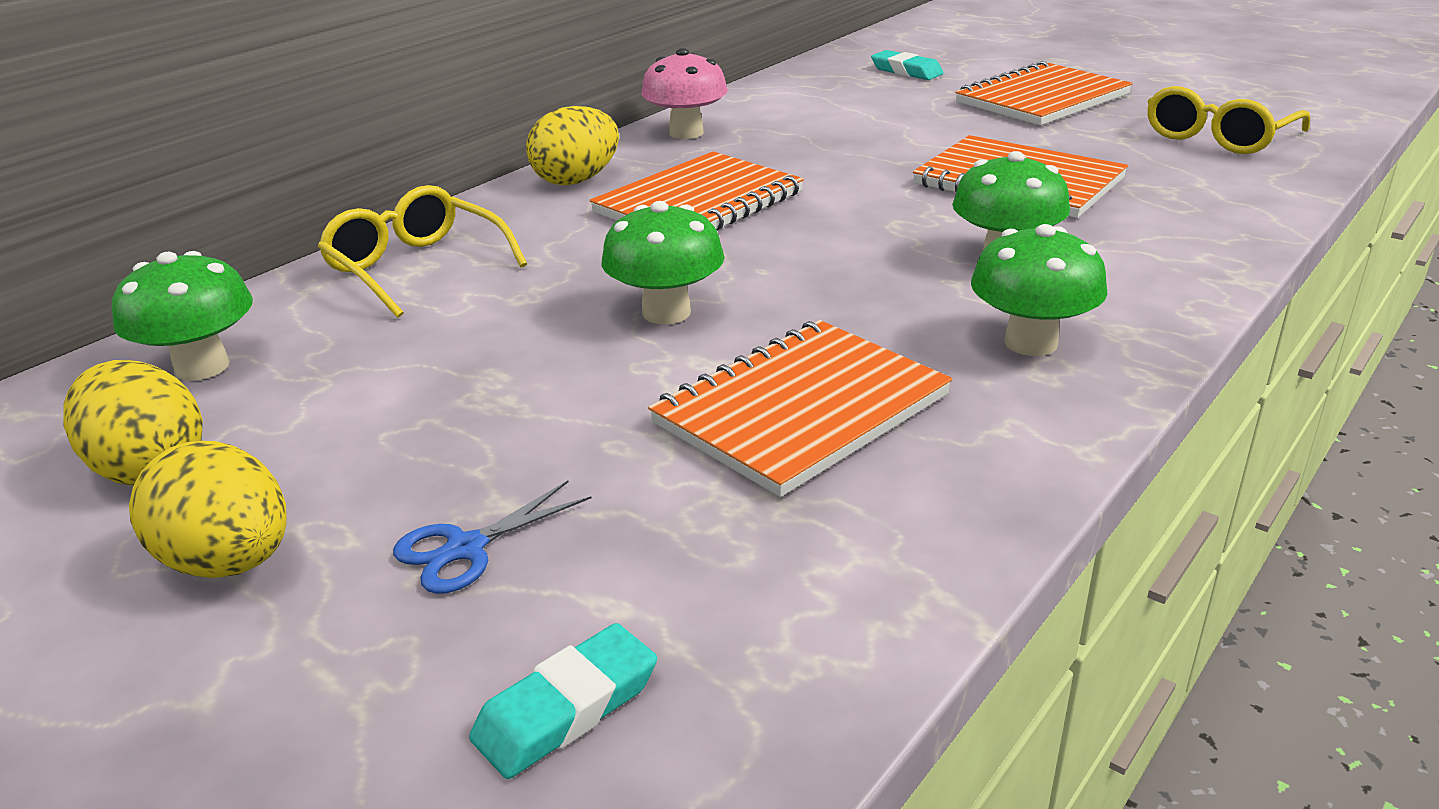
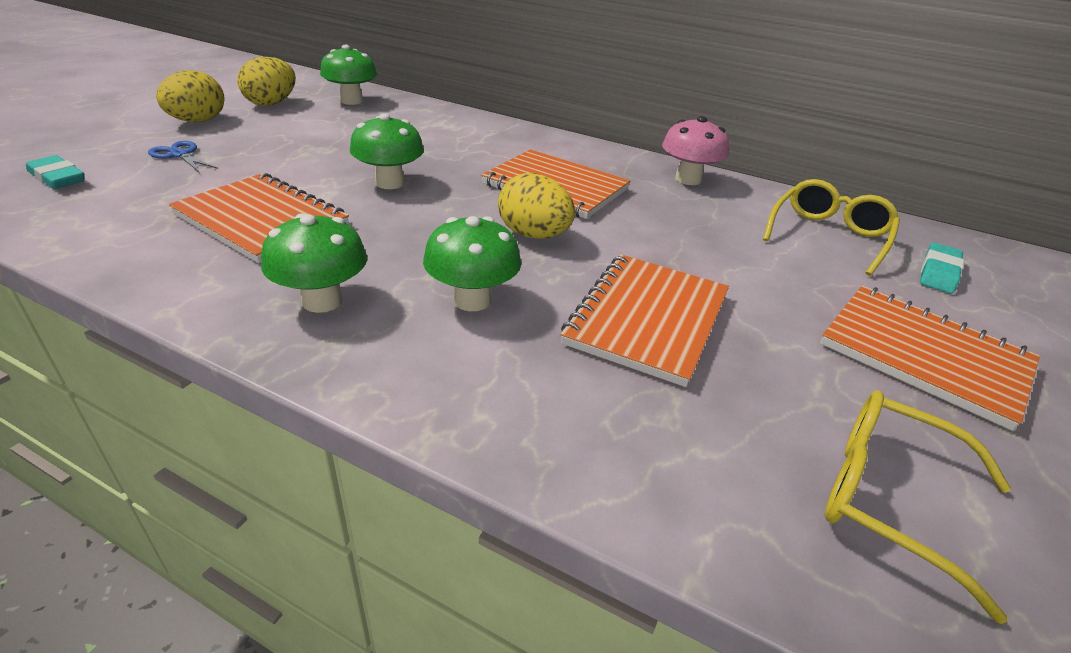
camera: 75 degrees right, 5 degrees up
yellow glasses [318,185,527,318] -> yellow glasses moved to [763,179,900,276]
yellow egg [526,106,619,186] -> yellow egg moved to [498,173,575,239]

